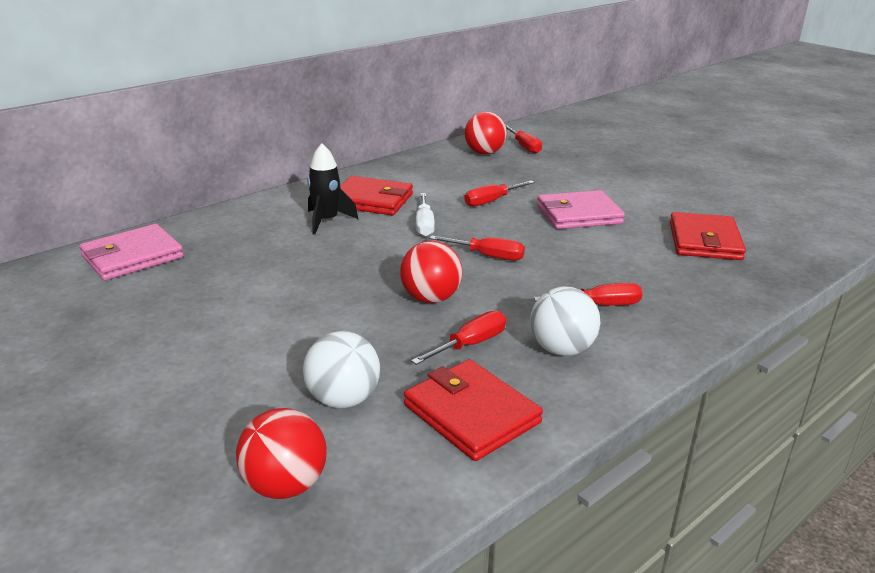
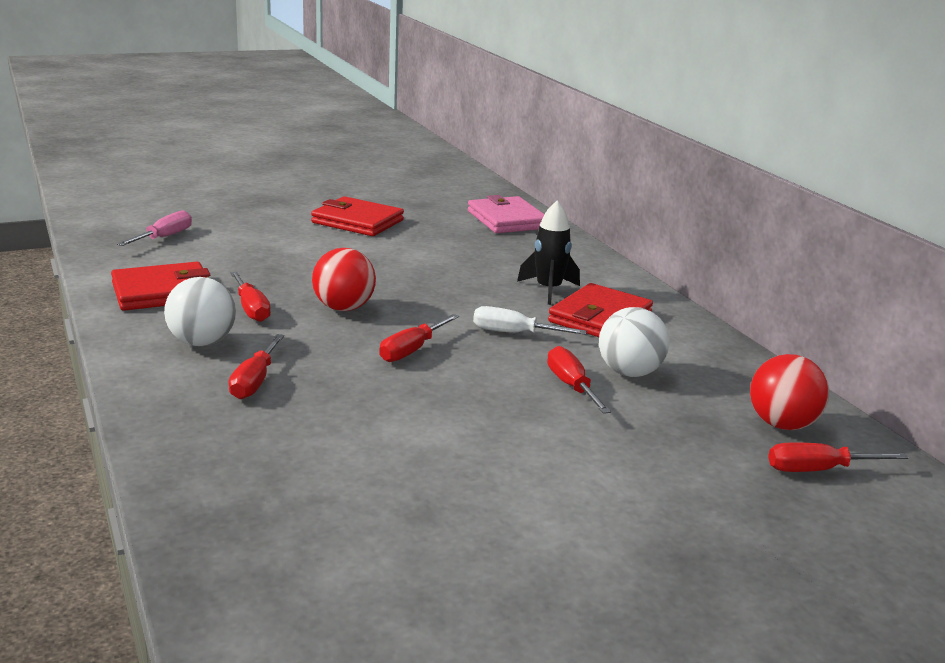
camera: 105 degrees right, 5 degrees down
red ball [236,408,327,499] -> pink screwdriver [117,210,192,246]
white ball [303,331,380,408] -> white ball moved to [599,307,669,377]
pink wallet [537,190,625,229] -> none
red wallet [670,212,746,260] -> red wallet moved to [311,196,404,236]

